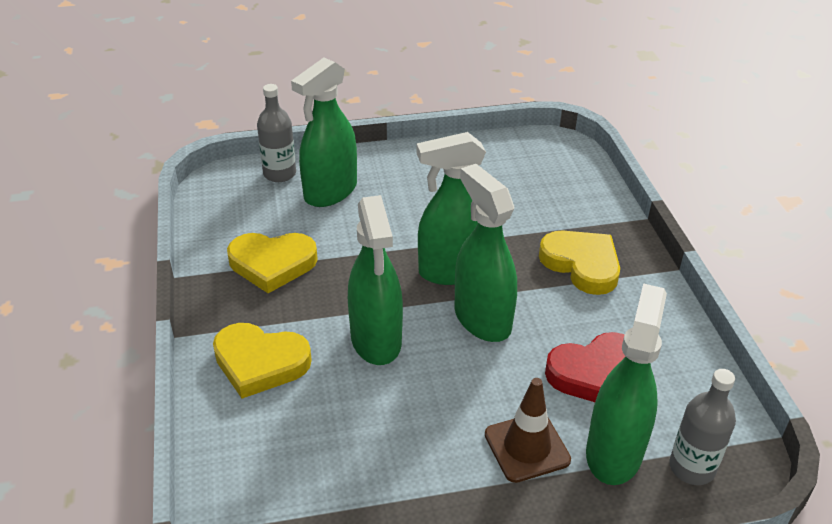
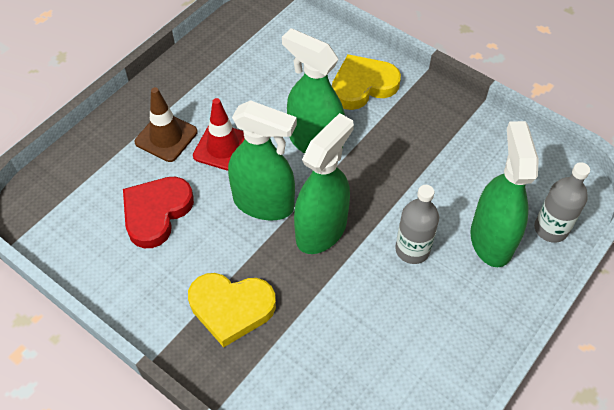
camera: 140 degrees right, 15 degrees up
yellow heart [227,233,318,293] -> none
green spray bottle [586,283,667,485] -> none
grey bottle [669,369,736,485] -> grey bottle moved to [395,185,439,264]
none -> red traffic cone [193,98,245,171]

